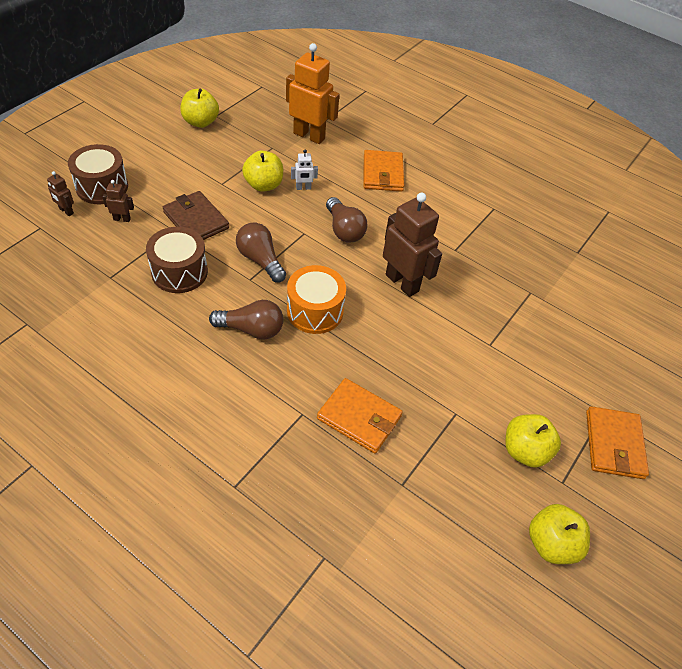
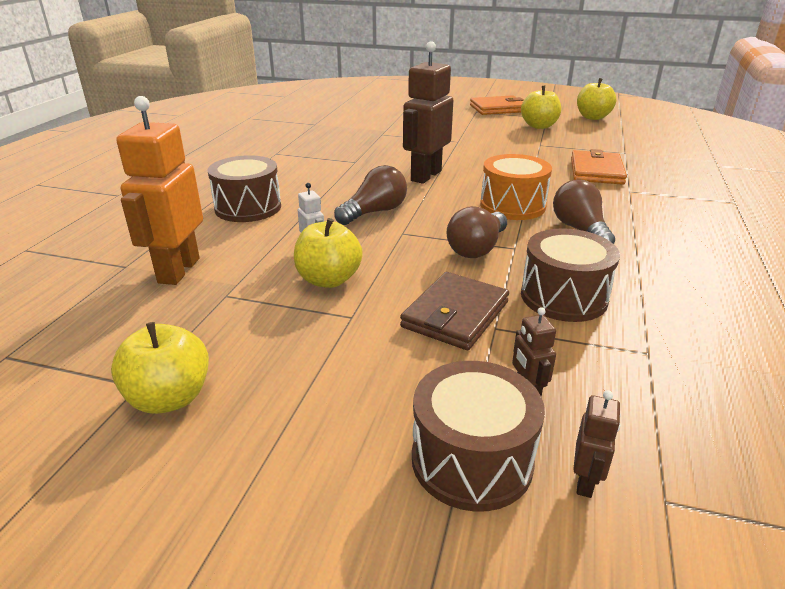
camera: 105 degrees left, 20 degrees down
orange wallet [364,150,404,192] -> brown drum [207,155,281,222]

